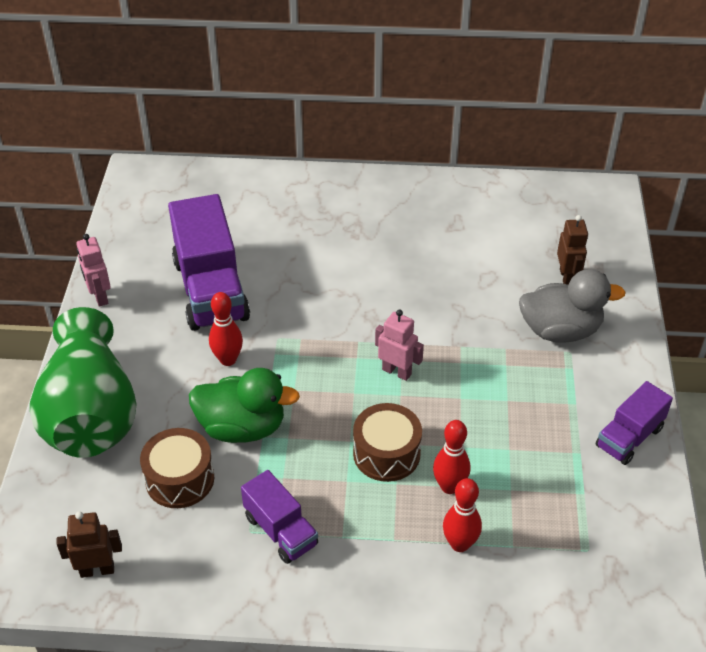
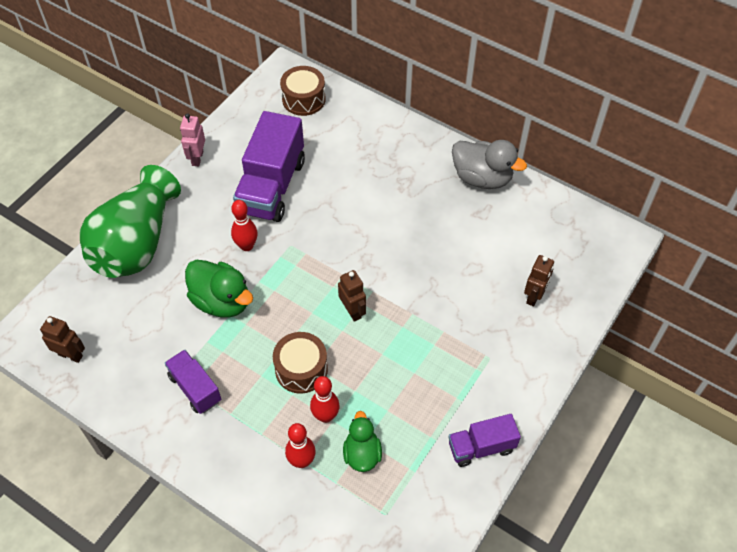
camera: 30 degrees right, 10 degrees up
brown drum [140,428,214,508] -> brown drum moved to [280,66,326,116]
purple truck [241,470,318,564] -> purple truck turned 150 degrees clockwise [165,350,221,414]
pink robot [375,310,424,381] -> brown robot [338,270,366,322]
grey duck [519,269,626,343] -> grey duck moved to [452,140,527,189]
none -> green duck [343,411,382,472]

